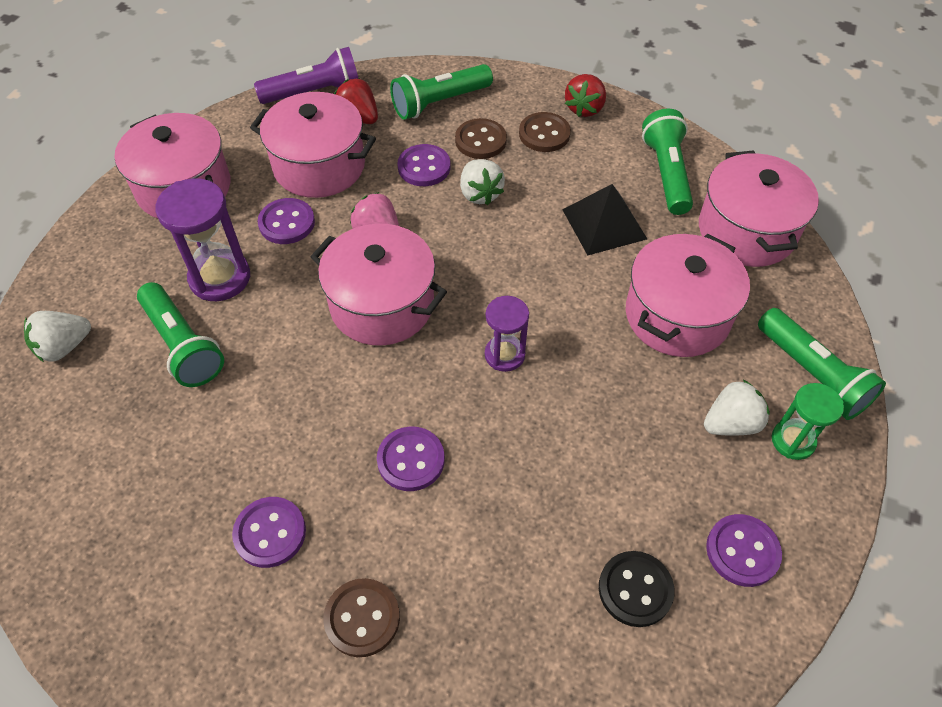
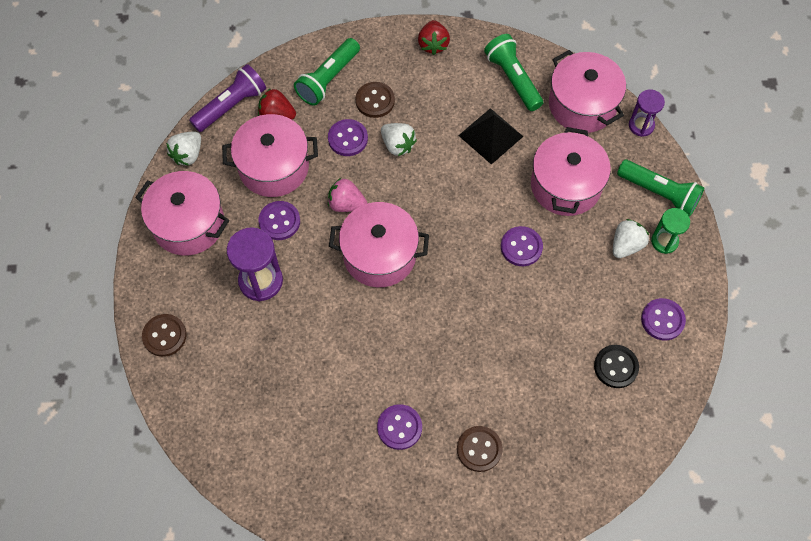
camera: 25 degrees left, 10 degrees up
white strawberry [24,311,91,362] -> white strawberry moved to [166,132,201,166]
green flashlight [137,282,224,387] -> none
purple button [377,426,445,491] -> purple button moved to [501,226,543,266]
purple hourglass [485,296,529,372] -> purple hourglass moved to [629,89,665,137]
brown button [519,112,571,152] -> brown button moved to [142,314,187,357]

